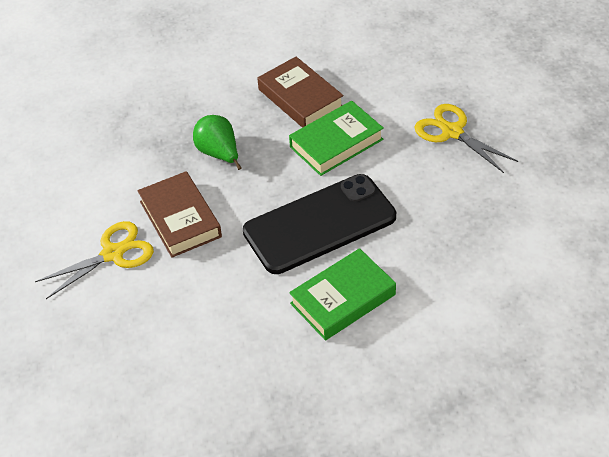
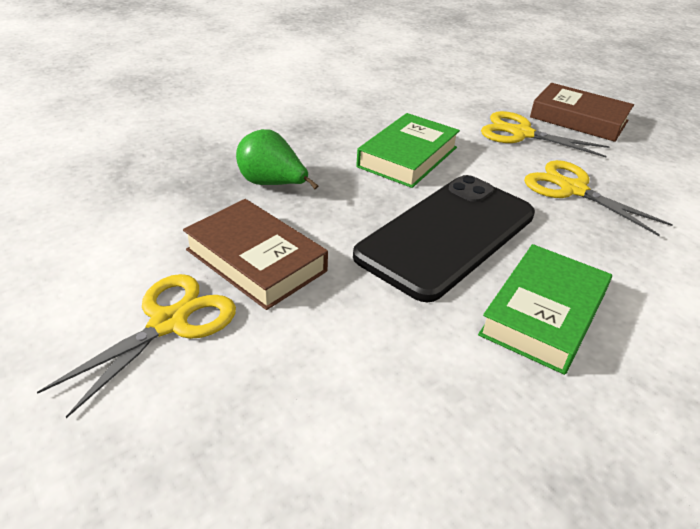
camera: 25 degrees left, 10 degrees down
brown book [257,57,344,128] -> brown book moved to [530,83,634,142]
none -> yellow scissors [524,160,673,236]

